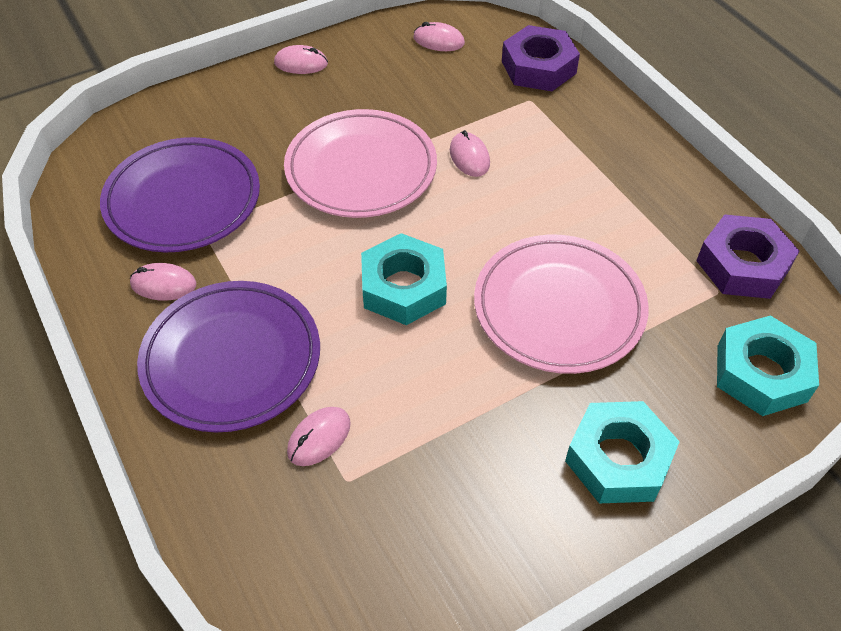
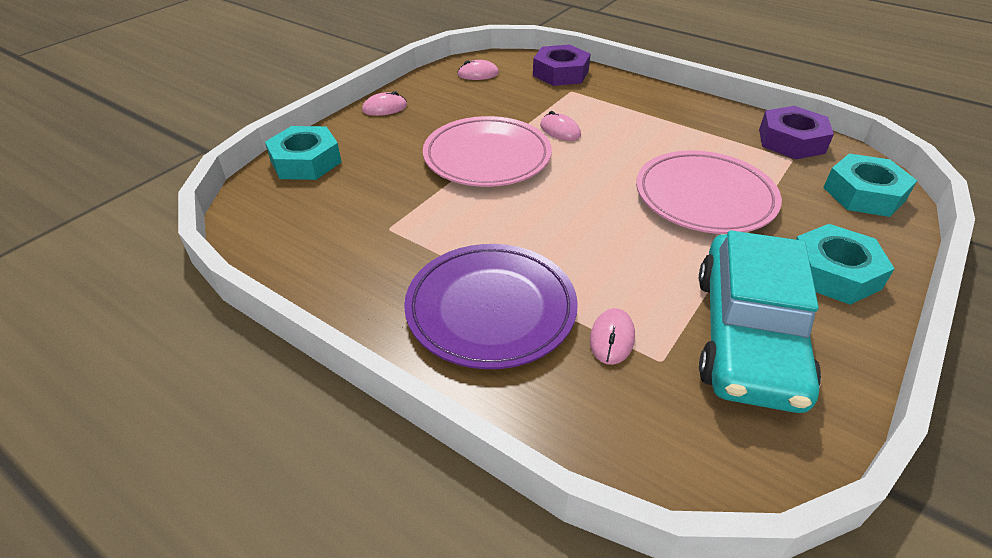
camera: 25 degrees left, 10 degrees down
purple plate [100,137,260,252] -> none
pink mouse [130,263,196,301] -> none
turquoise nut [361,233,447,325] -> turquoise nut moved to [265,126,341,180]
none -> turquoise car [699,230,821,413]

